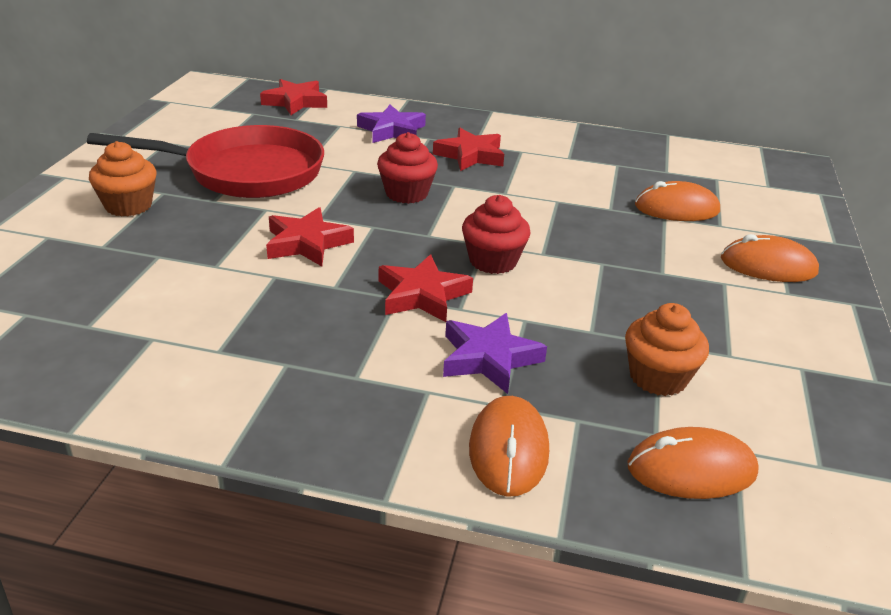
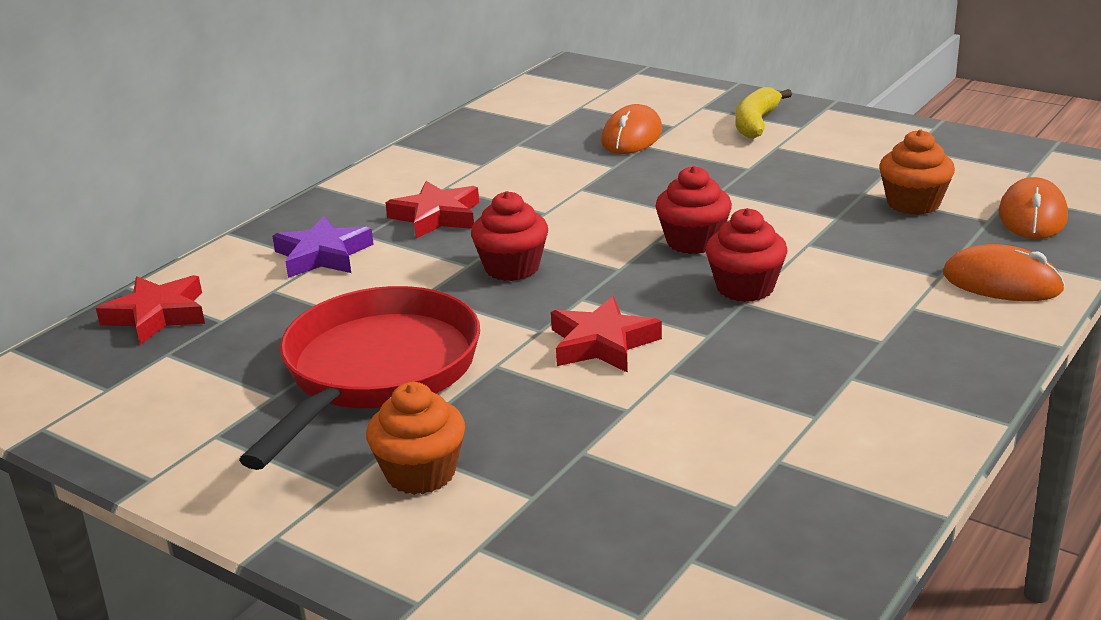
camera: 65 degrees left, 5 degrees down
red star [379,254,473,322] -> red cupcake [706,208,788,302]
purple star [443,313,547,394] -> none
orange mouse [721,234,819,282] -> yellow banana [735,87,792,139]

